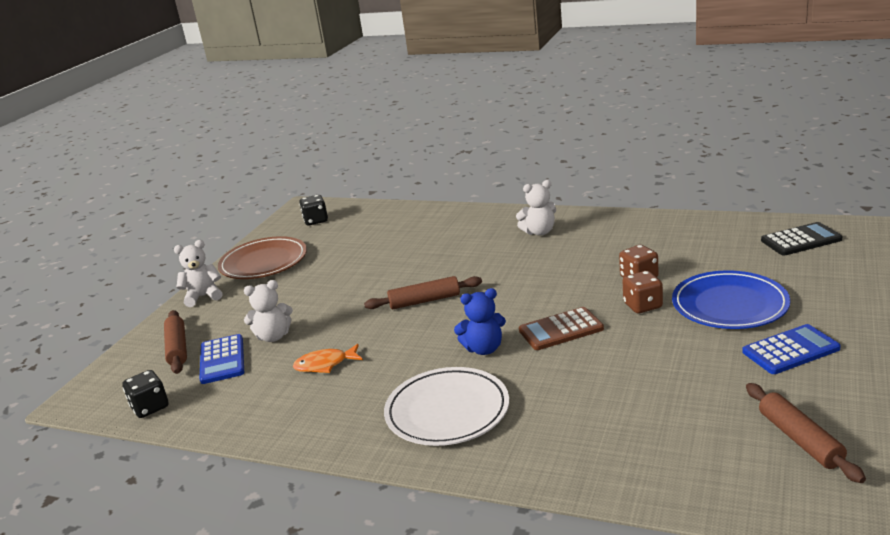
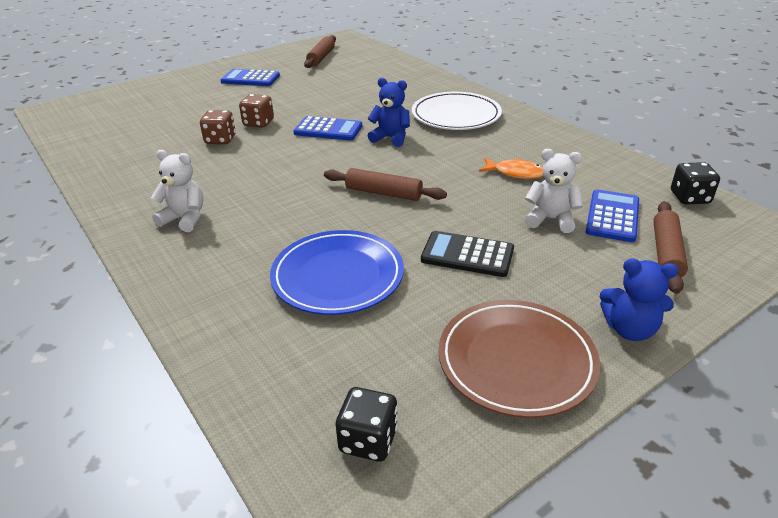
camera: 150 degrees left, 10 degrees up
white teddy bear [174,240,222,307] -> blue teddy bear [600,259,679,341]
brown calculator [519,307,604,350] -> blue calculator [293,116,362,141]
blue plate [672,270,791,329] -> blue plate moved to [270,230,404,315]
black calculator [761,222,842,256] -> black calculator moved to [421,231,514,277]

